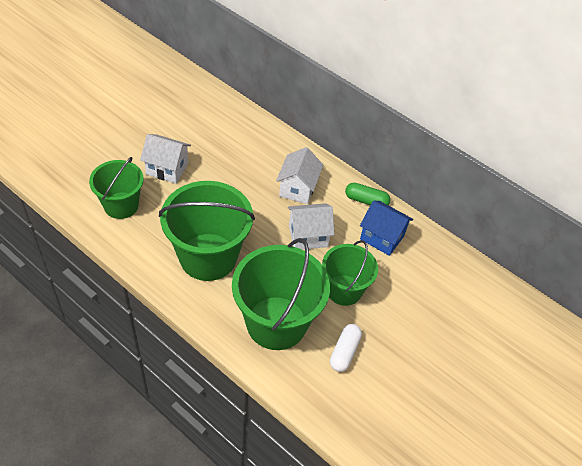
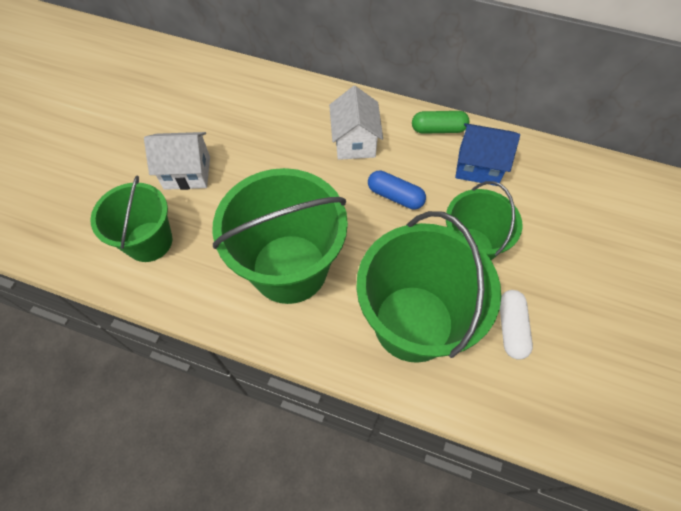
camera: 15 degrees left, 10 degrees up
white house [288,203,334,250] -> blue capsule [368,170,426,210]

